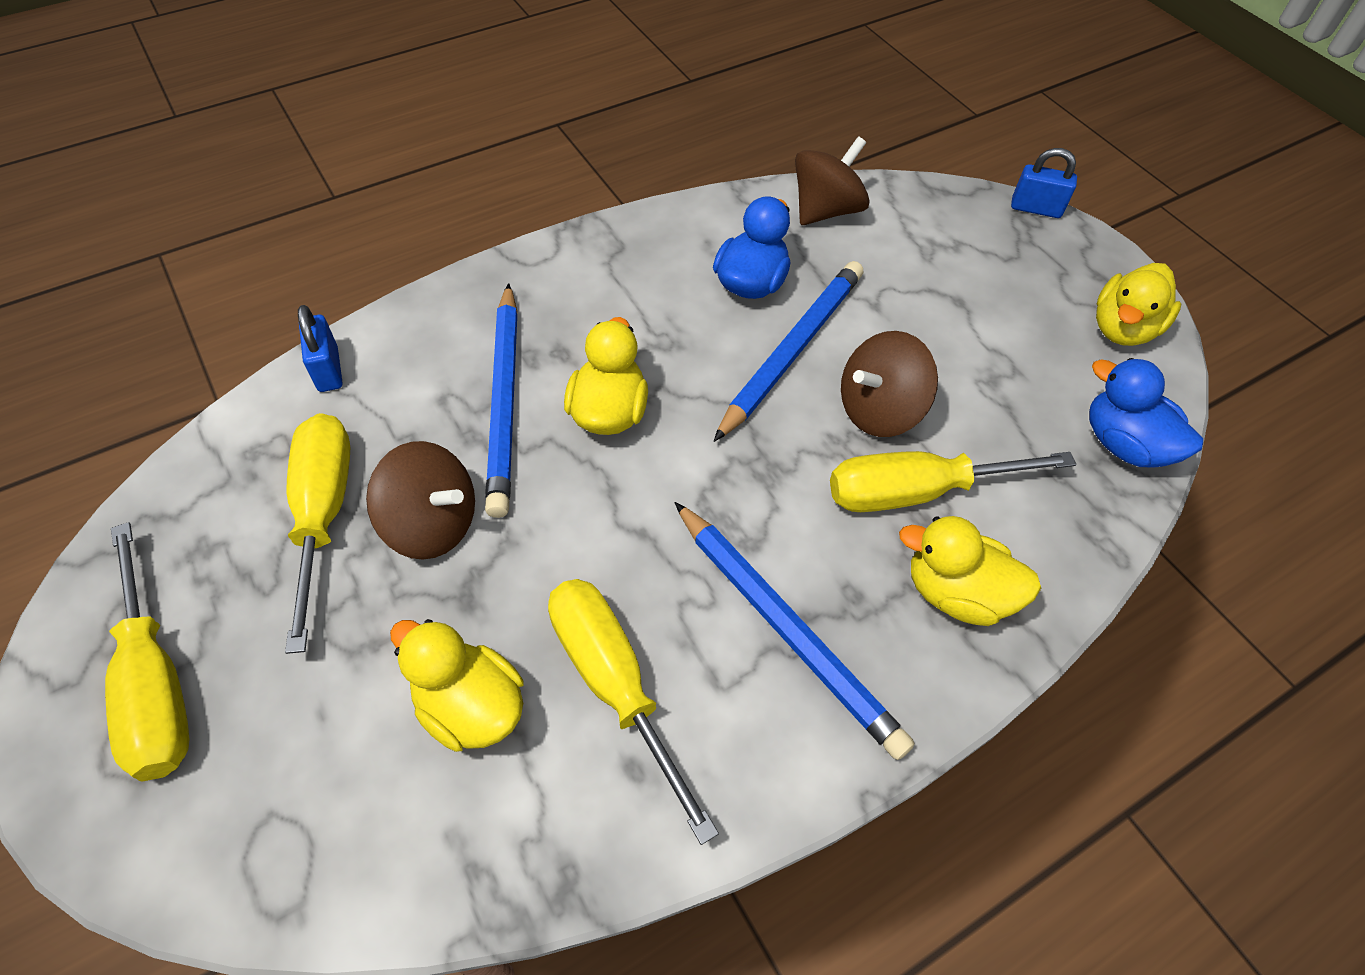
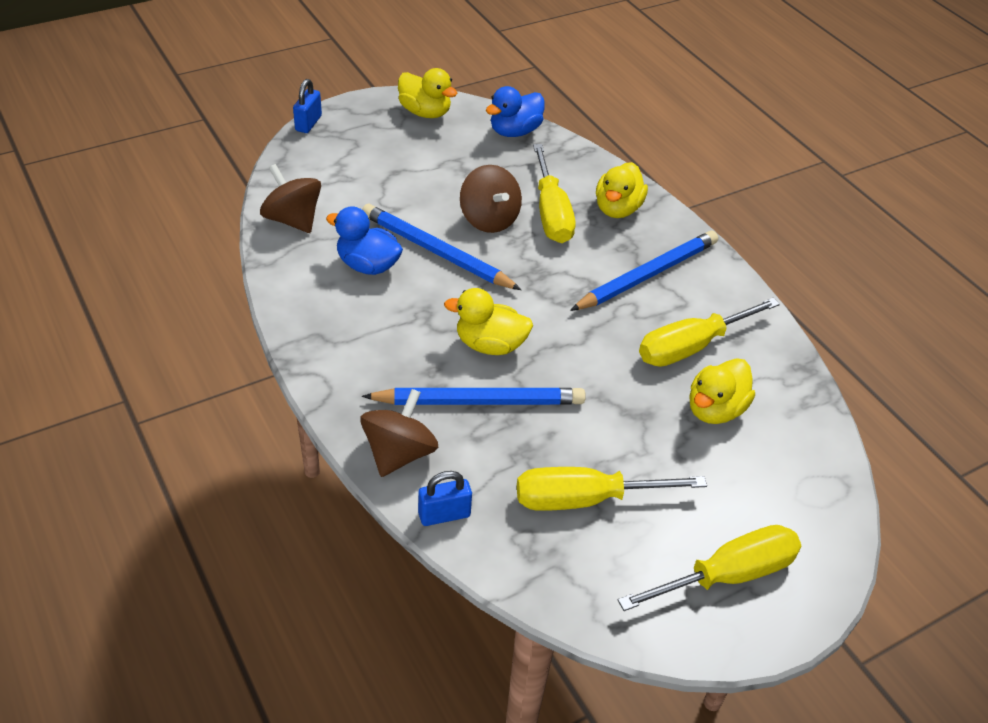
camera: 90 degrees left, 10 degrees down
brown spinning top [366,441,475,560] -> brown spinning top moved to [360,389,438,477]

